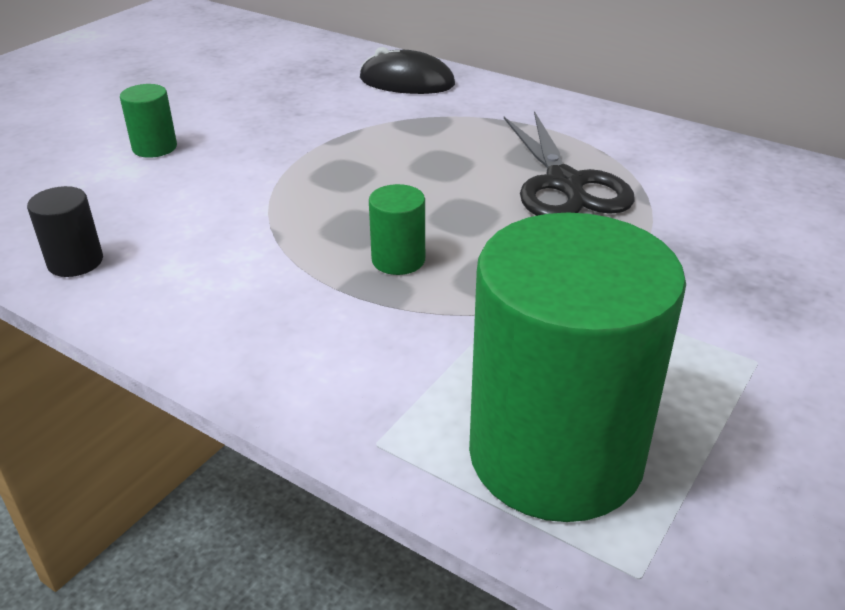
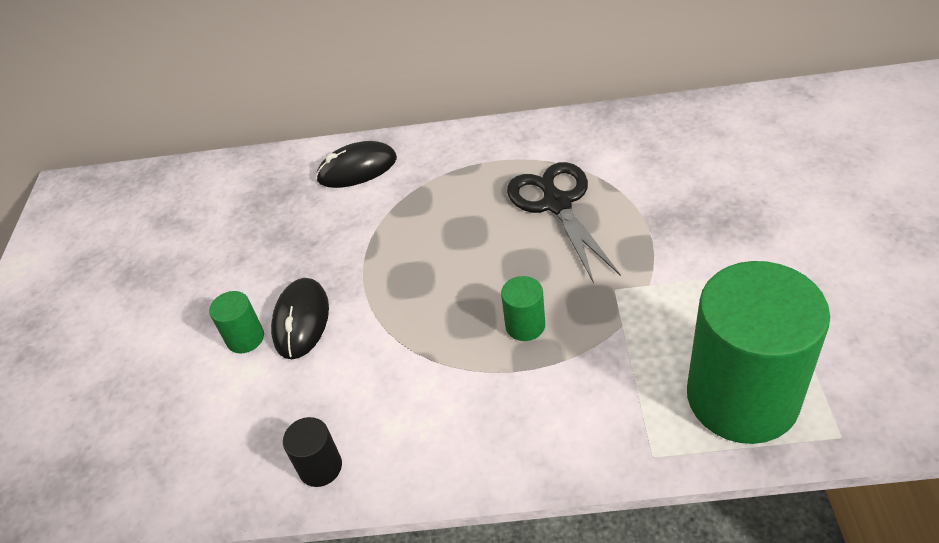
camera: 30 degrees left, 10 degrees up
black scissors [504,111,635,216] -> black scissors turned 150 degrees counterclockwise [507,162,621,283]
none -> black mouse [271,278,329,359]

